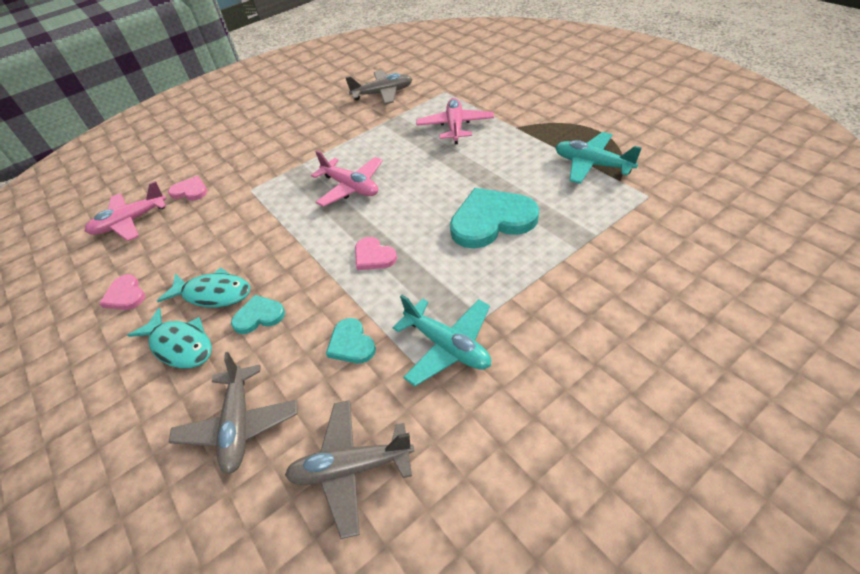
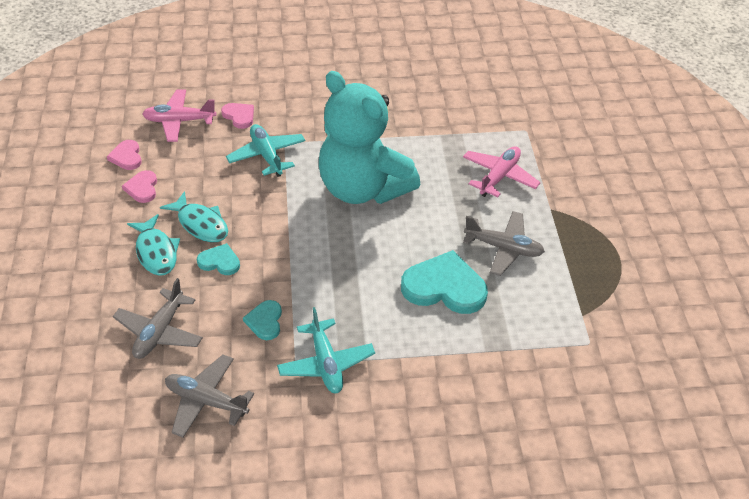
camera: 25 degrees right, 0 degrees up
pink plane [311,150,383,207] -> turquoise teddy bear [319,71,420,204]
grey plane [345,70,412,104] -> grey plane moved to [463,211,545,276]
pink heart [355,237,397,270] -> pink heart moved to [107,140,142,170]
turquoise plane [555,132,642,184] -> turquoise plane moved to [226,124,305,177]

